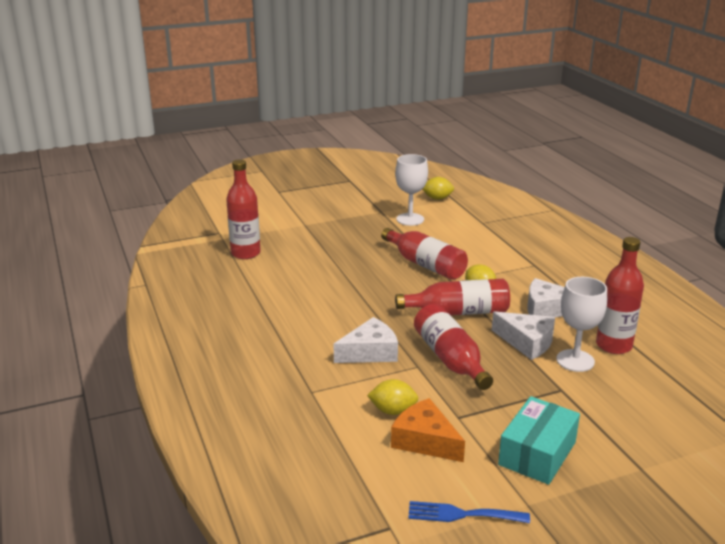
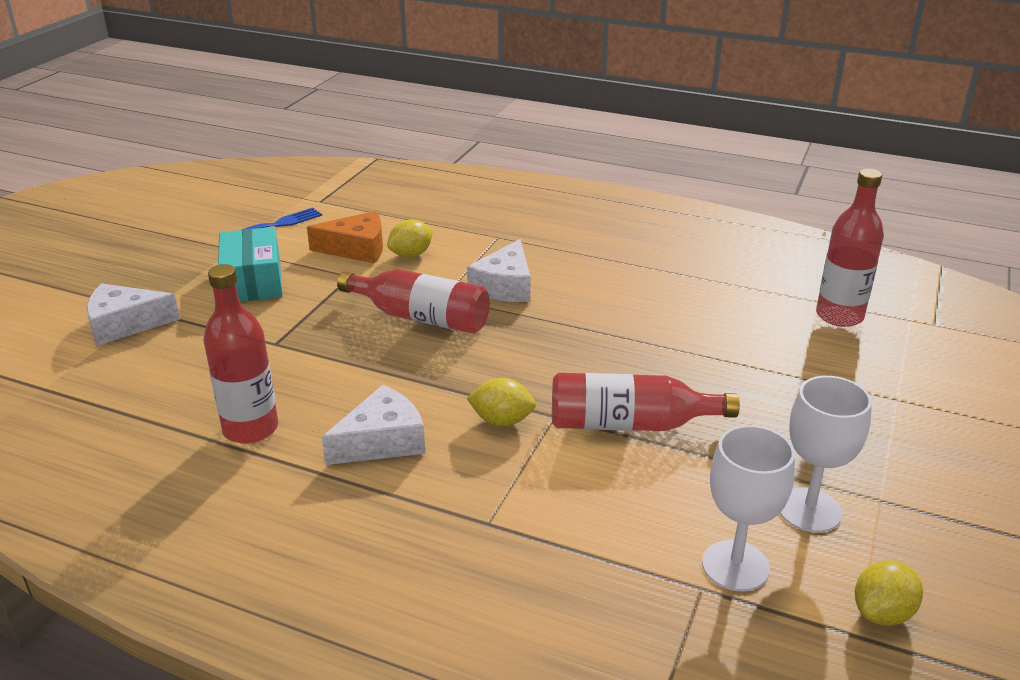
camera: 135 degrees right, 5 degrees up
red bottle [395,279,510,315] -> none
white cheese [492,312,555,360] -> white cheese moved to [87,283,180,346]
white goblet [556,277,607,372] -> white goblet moved to [702,425,795,591]

